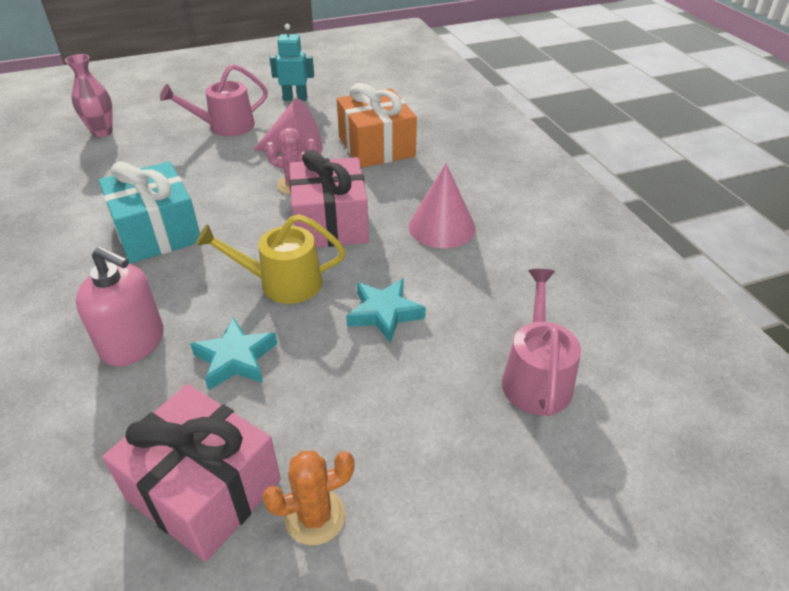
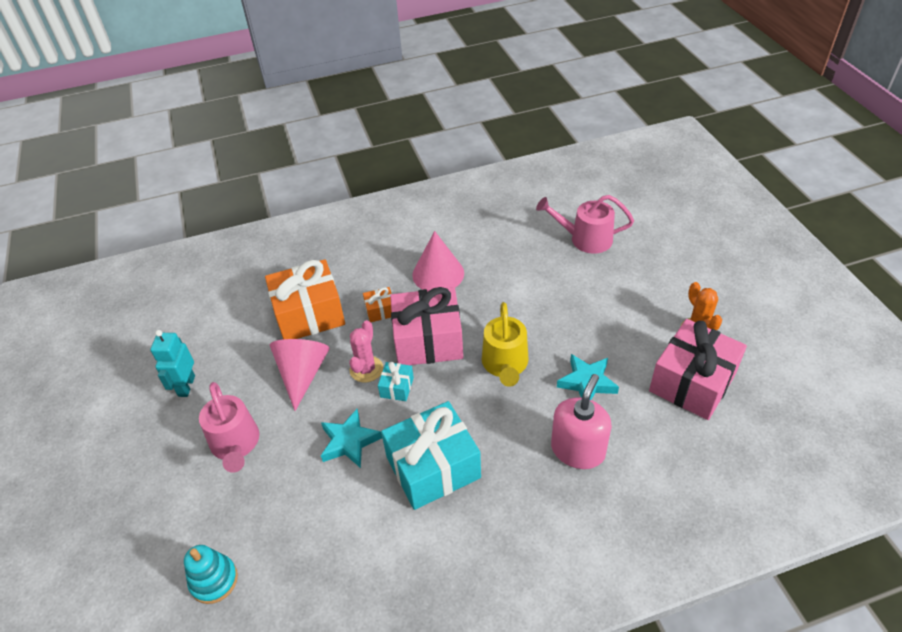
camera: 85 degrees left, 5 degrees up
pink vase [65,54,113,137] -> turquoise stacking toy [184,545,238,604]
turquoise star [346,279,426,343] -> turquoise star moved to [321,409,382,468]
none -> orange gift [363,287,392,322]
none -> turquoise gift [378,362,414,401]

